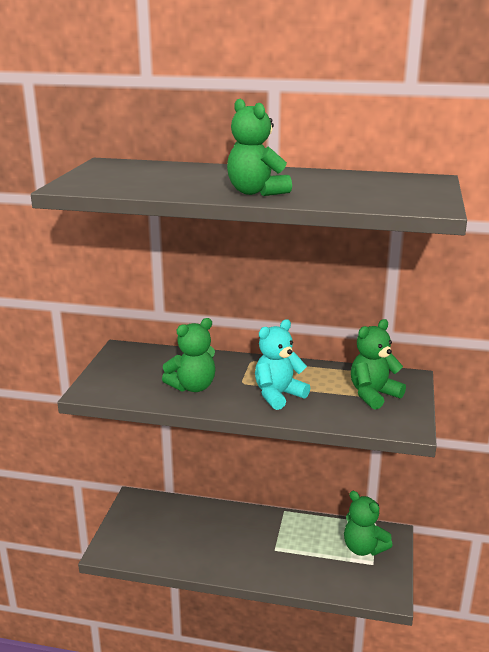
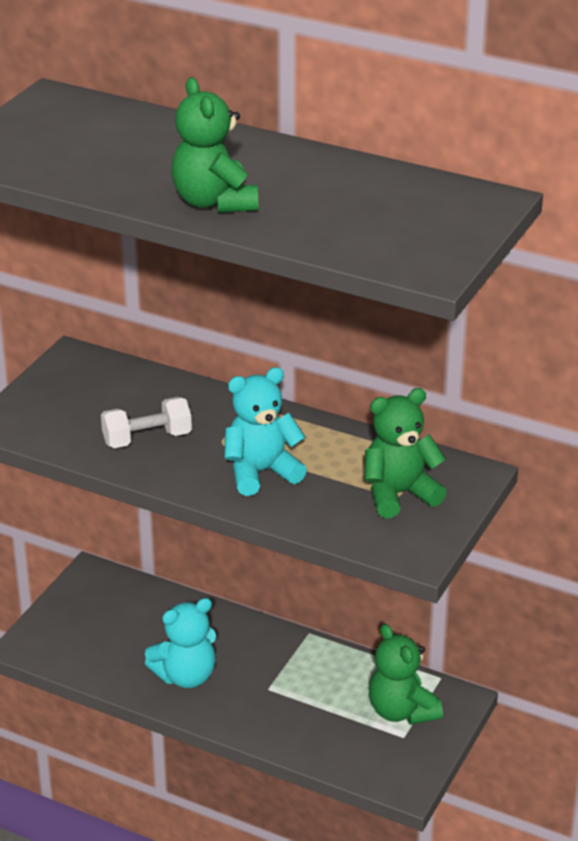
camera: 15 degrees right, 10 degrees up
green teddy bear [162,318,215,392] -> white dumbbell [101,397,192,448]
none -> turquoise teddy bear [145,598,216,688]

